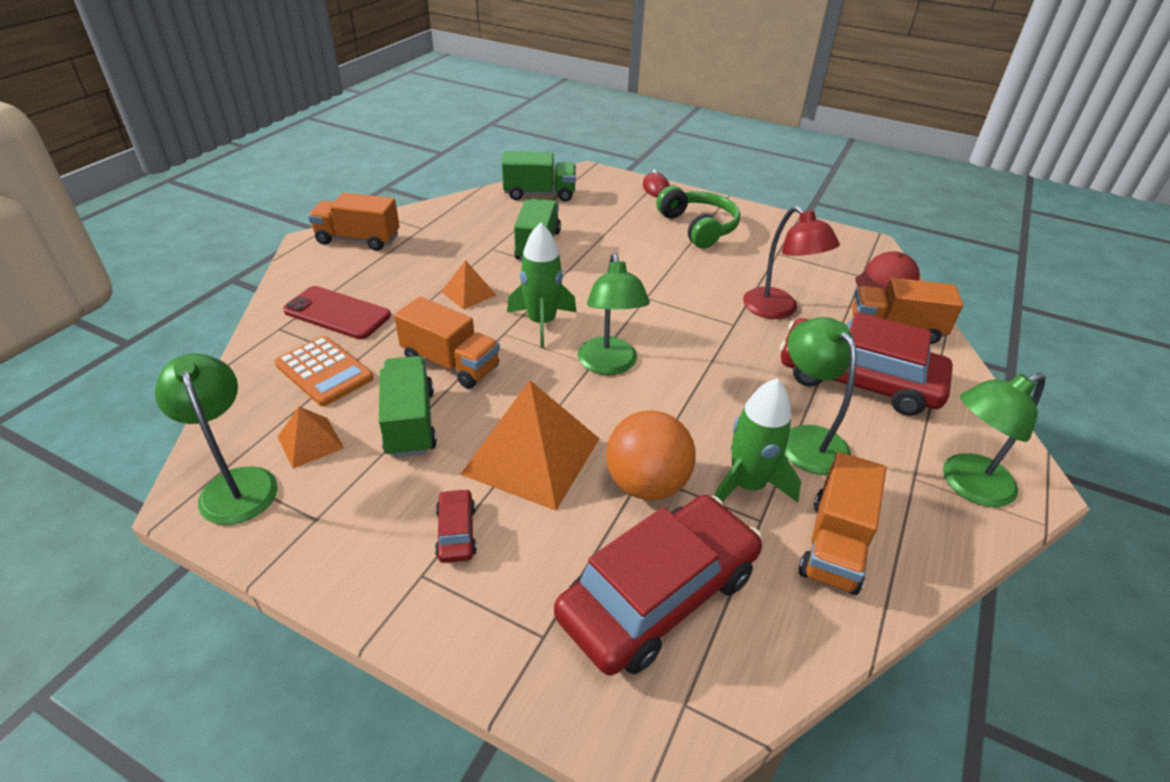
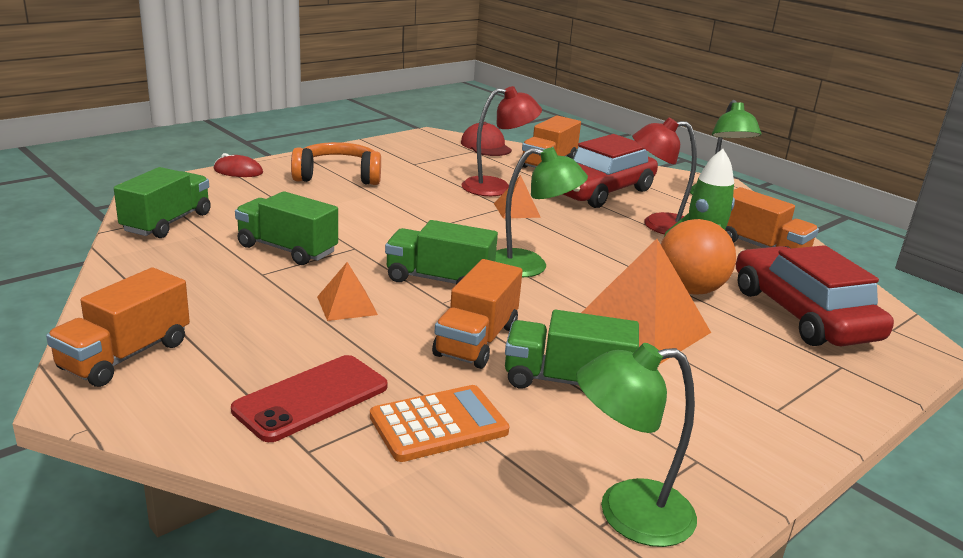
camera: 70 degrees left, 15 degrees down
orange pyramid [278,407,344,468] -> orange pyramid moved to [494,175,541,219]
orange truck [394,296,500,389] -> orange truck turned 150 degrees clockwise [432,259,523,369]
red car [435,489,477,563] -> none
green rocket [507,223,576,348] -> green truck [385,220,498,285]
green headphones [656,186,741,248] -> orange headphones [291,142,381,185]
green lamp [785,317,857,475] -> red lamp [632,118,697,234]

